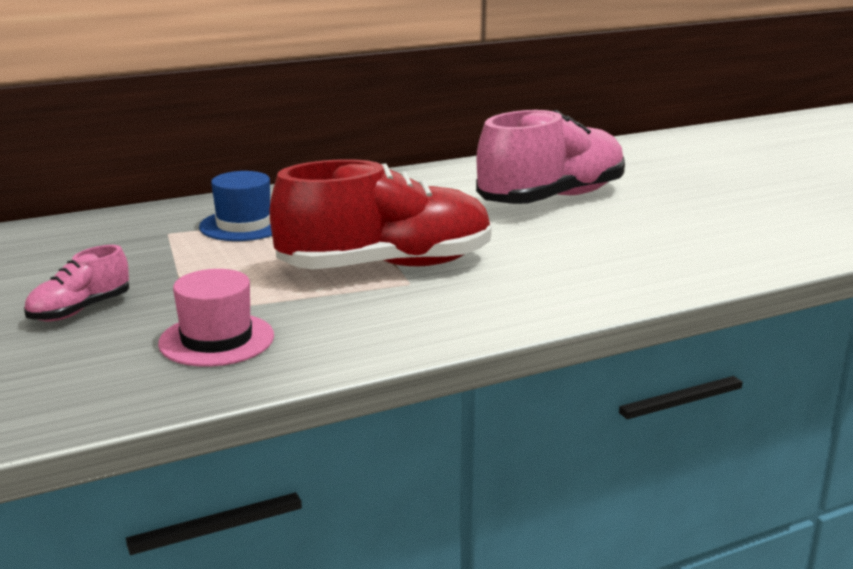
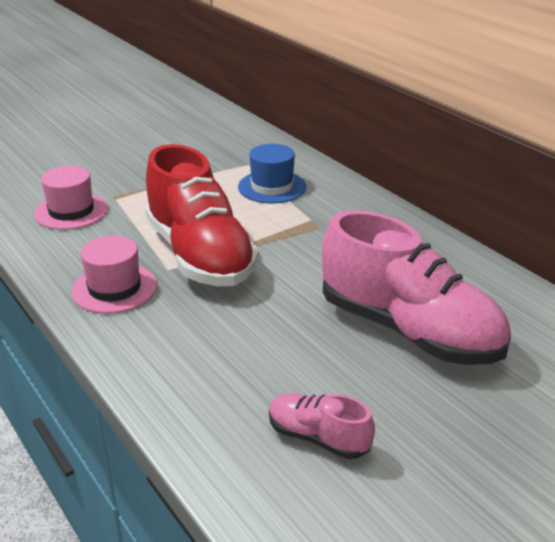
camera: 80 degrees right, 10 degrees up
pink shoe [24,245,129,321] -> pink shoe moved to [269,393,375,459]
none -> pink hat [71,235,157,314]

